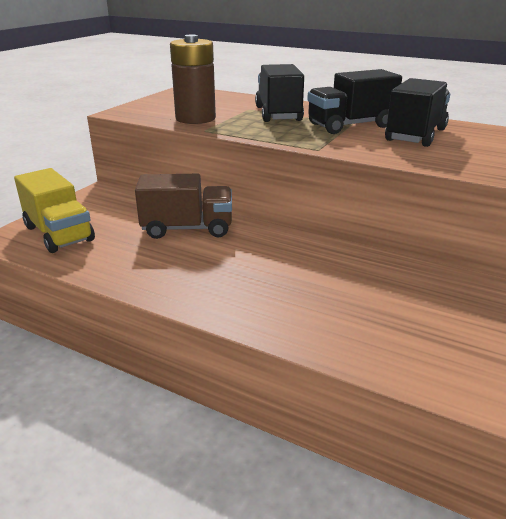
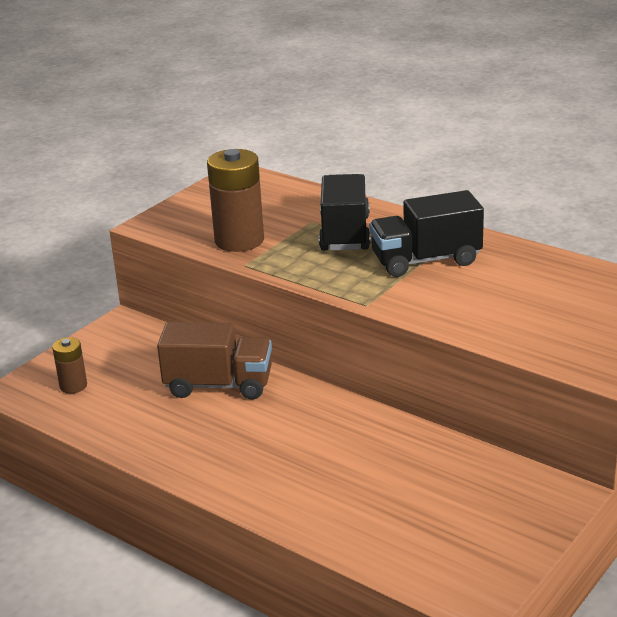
camera: 10 degrees right, 0 degrees up
yellow truck [14,168,95,253] -> brown battery [52,337,87,394]
black truck [385,78,450,147] -> none

